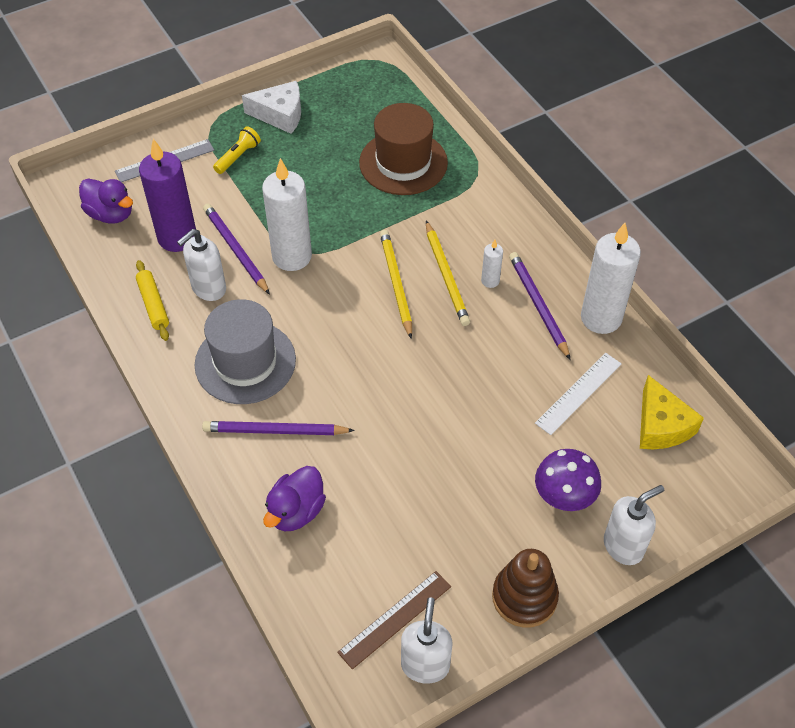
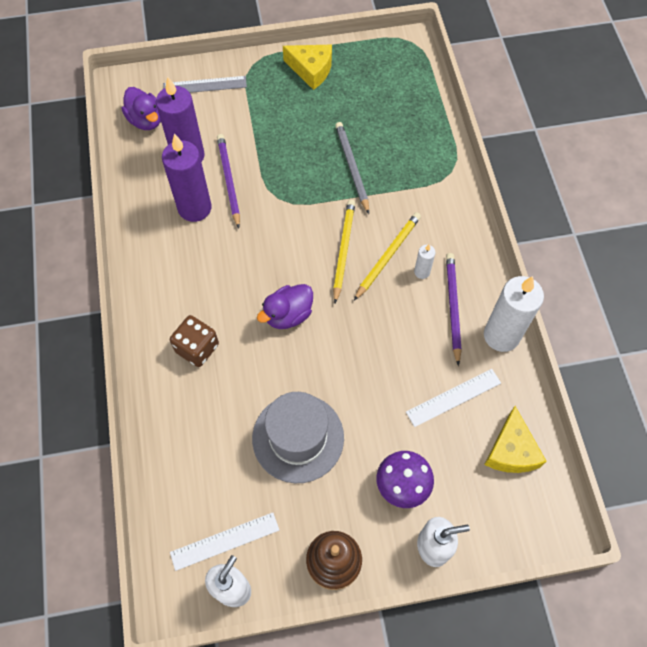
camera: 20 degrees right, 10 degrees up
yellow rolling pin [136,260,169,341] -> none
white soap dispenser [177,229,226,301] -> purple candle [162,134,212,222]
grey hat [195,299,296,404] -> grey hat moved to [252,392,344,483]
purple pencil [202,421,355,435] -> brown dice [170,315,219,367]
yellow flashlight [213,126,261,174] -> none
white cheese [242,81,301,134] -> yellow cheese [283,45,332,90]
white candle [262,158,312,271] -> none
purple duck [263,466,326,531] -> purple duck moved to [257,284,313,329]
brown ruler [337,571,451,669] -> white ruler [170,512,279,571]
brown hat [359,103,448,195] -> none
yellow pencil [426,221,470,326] -> yellow pencil turned 150 degrees counterclockwise [354,212,421,301]
none -> grey pencil [335,122,369,214]

